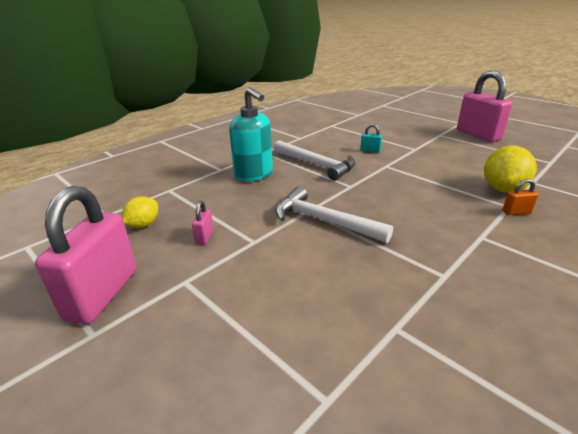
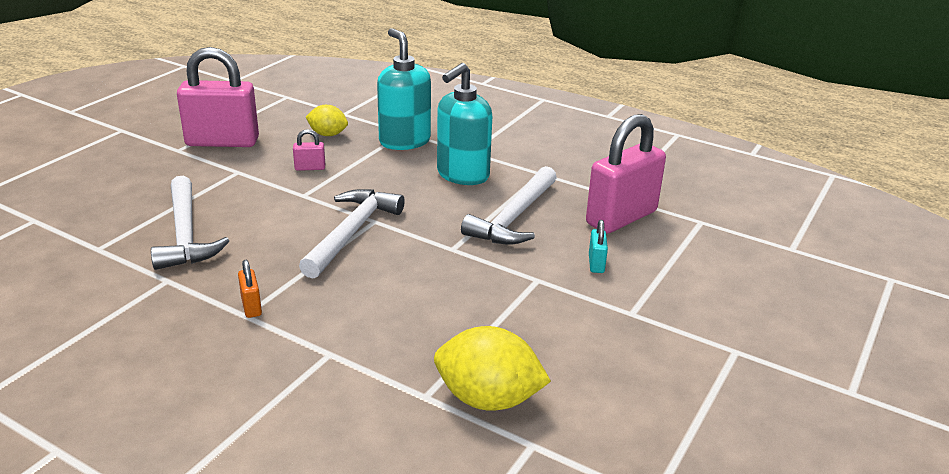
camera: 75 degrees right, 0 degrees up
pink padlock [457,70,512,142] -> pink padlock moved to [586,114,666,234]
orange padlock [502,179,538,215] -> orange padlock moved to [238,260,262,318]
none -> white hammer [151,176,229,270]
none -> turquoise soap dispenser [377,28,431,150]

